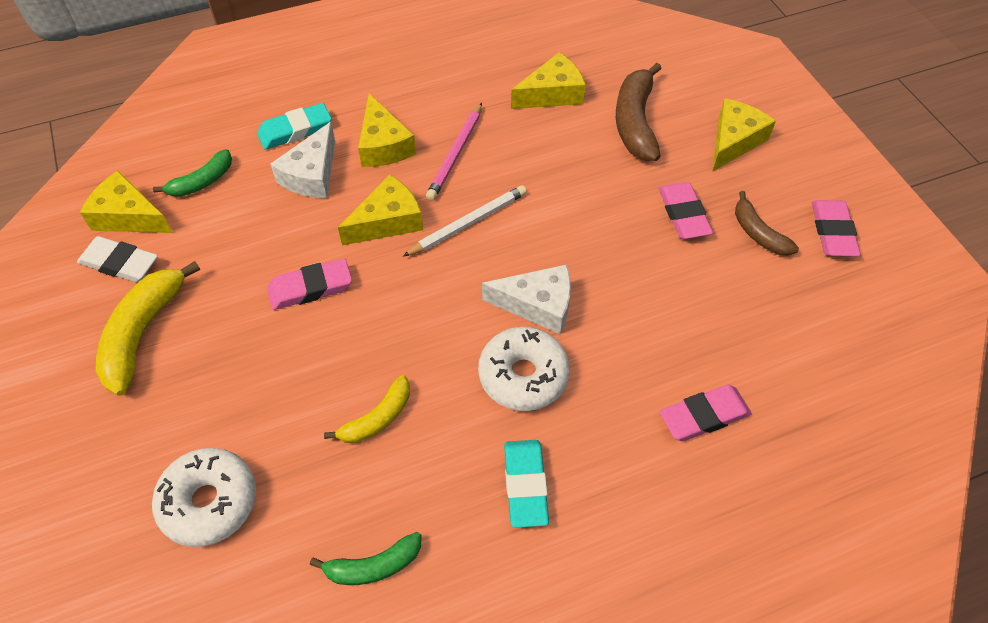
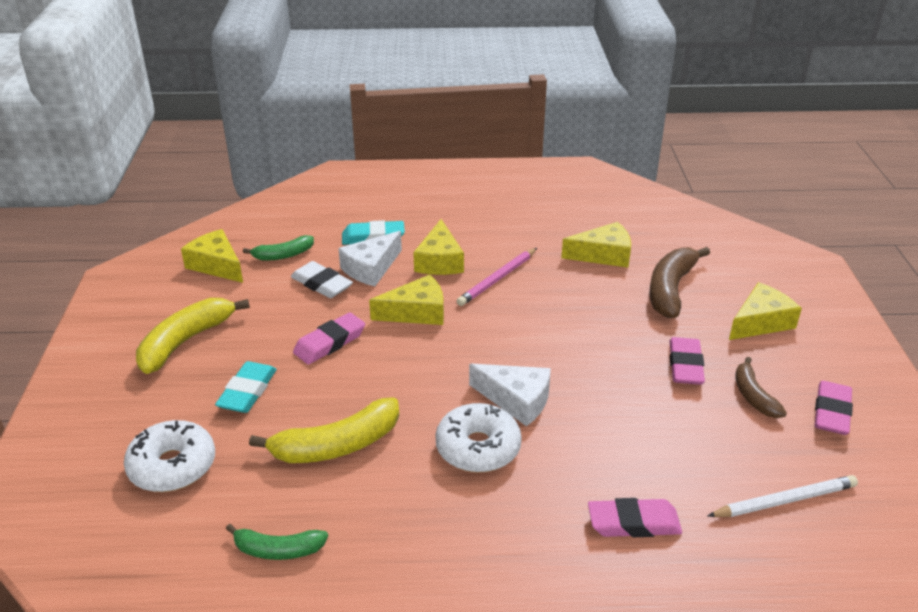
camera: 20 degrees right, 20 degrees down
white eraser [77,236,158,282] -> white eraser moved to [291,261,353,298]
pink eraser [267,259,352,310] -> pink eraser turned 45 degrees counterclockwise [293,312,365,365]
yellow banana [324,375,410,443] -> yellow banana [249,397,399,463], size x1.66
white pencil [403,185,527,257] -> white pencil moved to [708,475,858,517]
turquoise eraser [504,440,549,528] -> turquoise eraser moved to [215,361,277,413]

